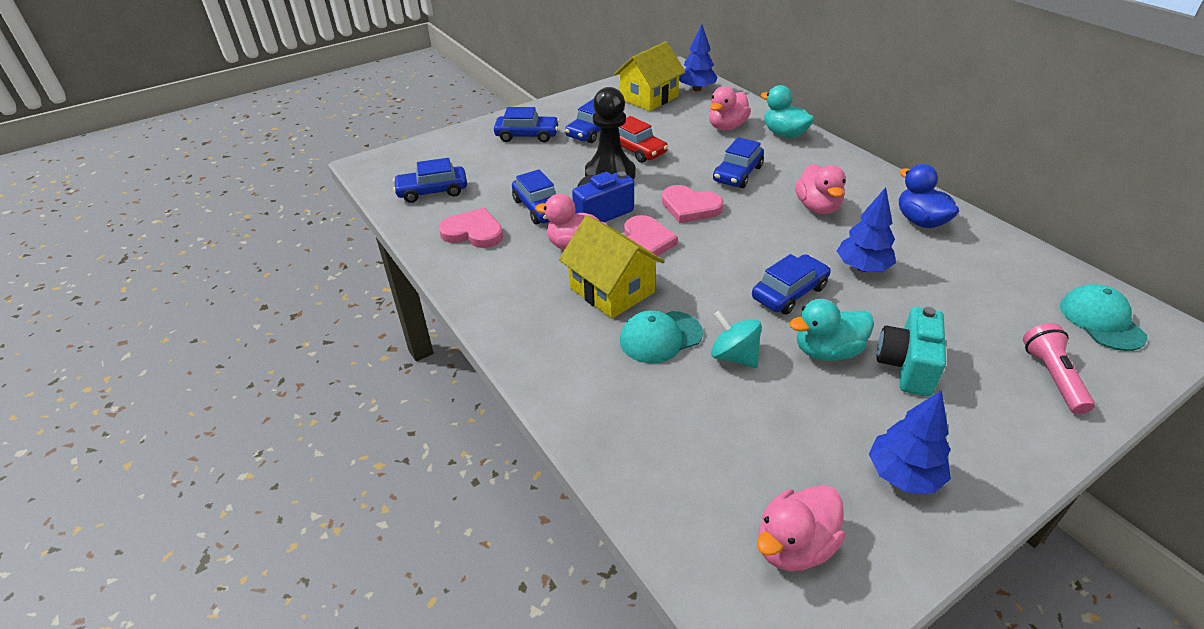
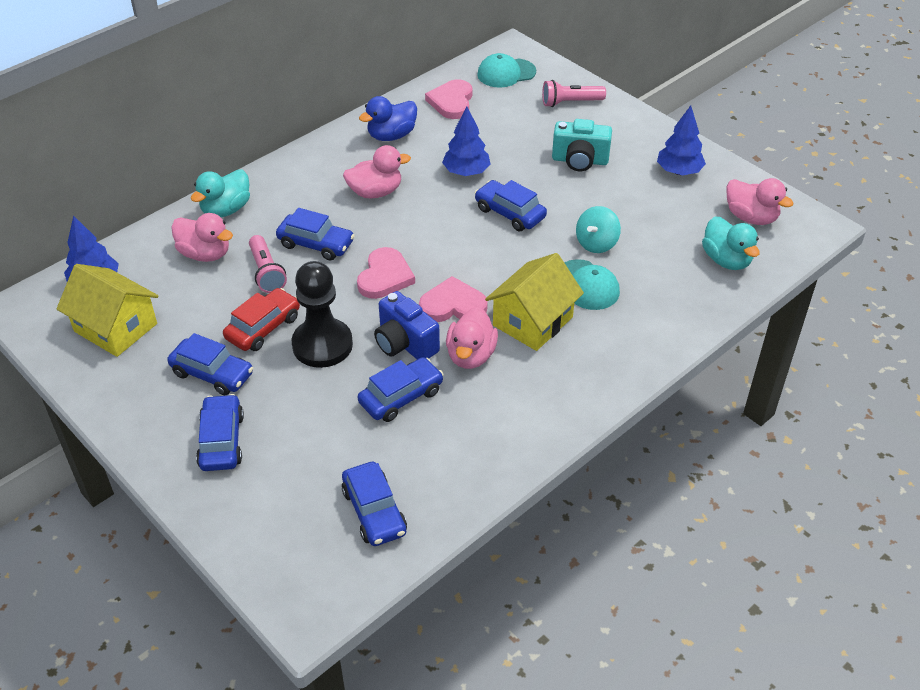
camera: 100 degrees left, 5 degrees up
pink heart [439,208,503,248] -> pink heart moved to [425,79,473,119]
turquoise duck [789,299,874,361] -> turquoise duck moved to [702,216,760,270]
none -> pink flashlight [249,235,287,293]

